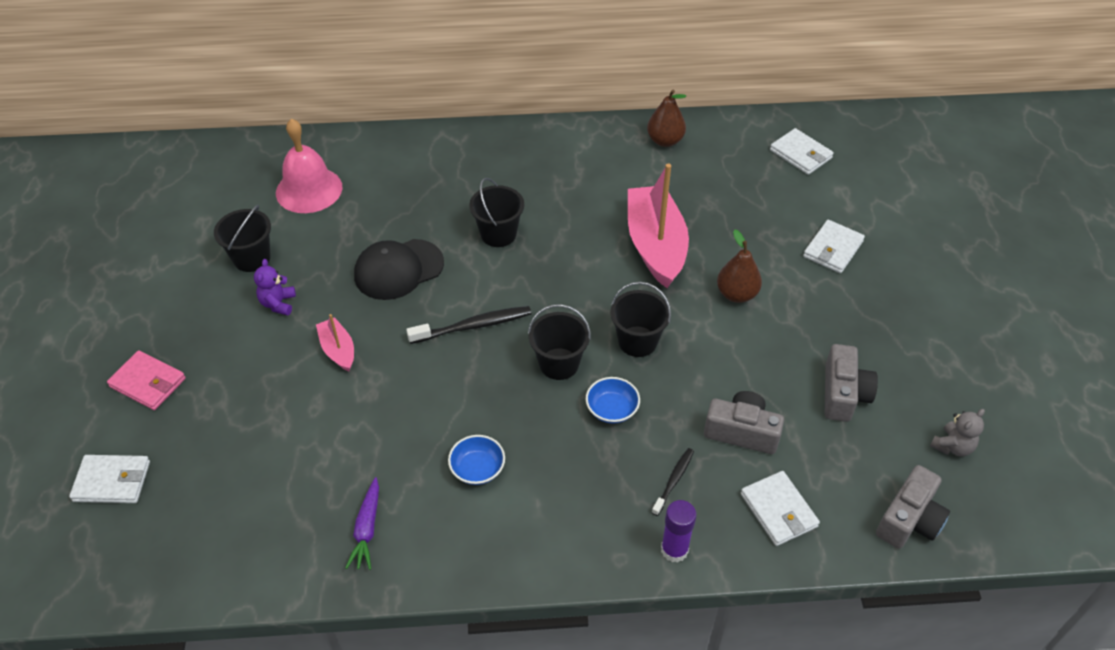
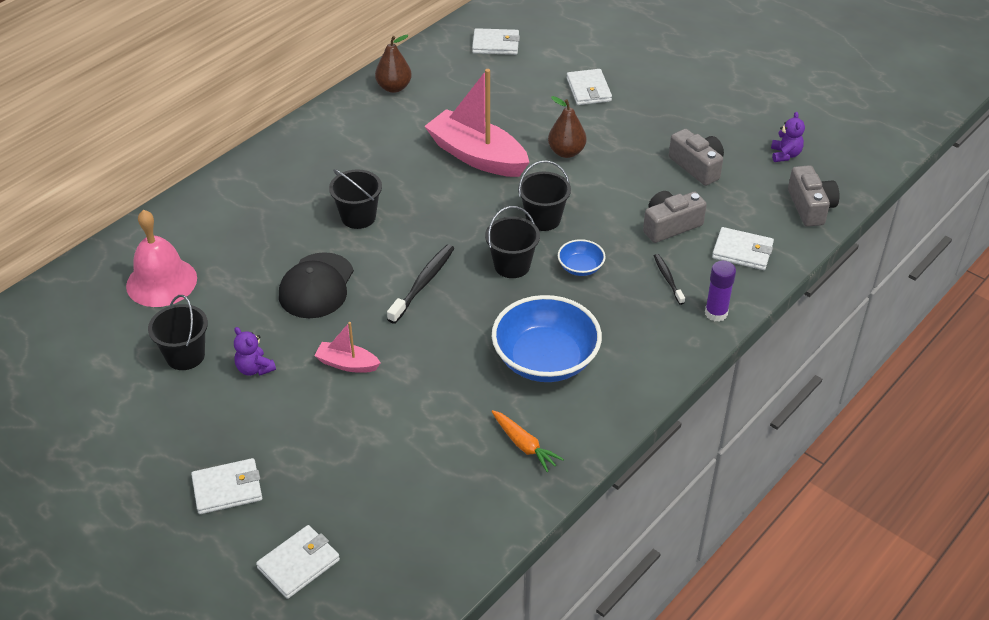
camera: 45 degrees left, 5 degrees down
pink wallet [107,350,186,410] -> white wallet [191,458,262,514]
purple carrot [345,477,379,570] -> orange carrot [491,410,564,472]
blue bowl [448,435,505,485] -> blue bowl [492,295,602,382], size x2.12
grey teddy bear [930,409,985,457] -> purple teddy bear [771,112,805,162]

